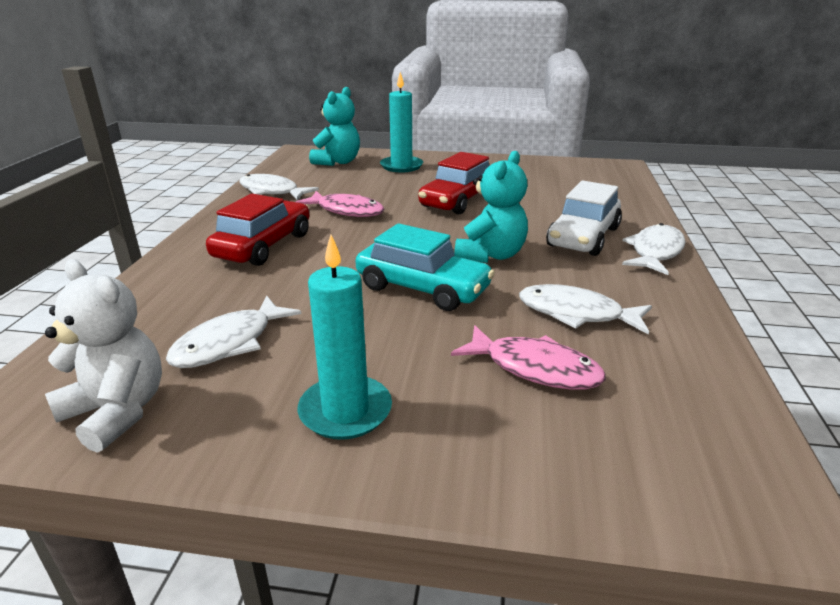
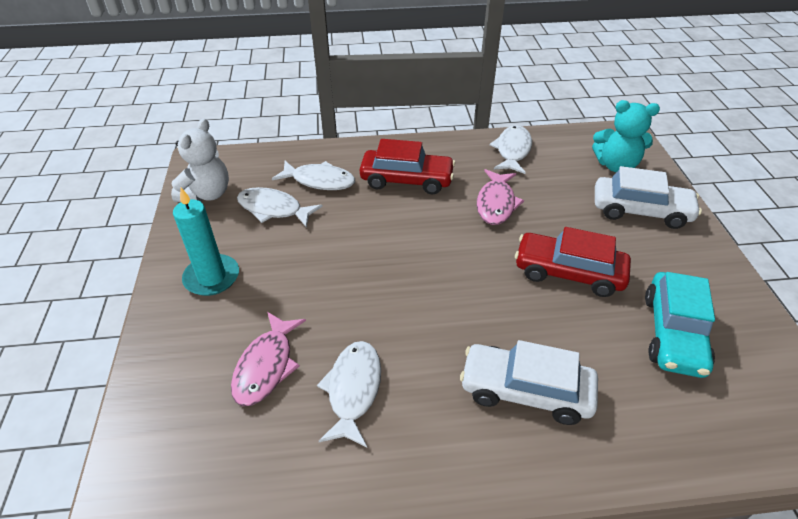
camera: 75 degrees right, 15 degrees up
turquoise car [355,223,495,311] -> turquoise car moved to [645,272,715,378]
turquoise candle [380,72,423,172] -> white car [595,166,702,229]
turquoise teddy bear [454,151,528,263] -> none
white fish [622,223,685,275] -> white fish moved to [272,161,355,190]

